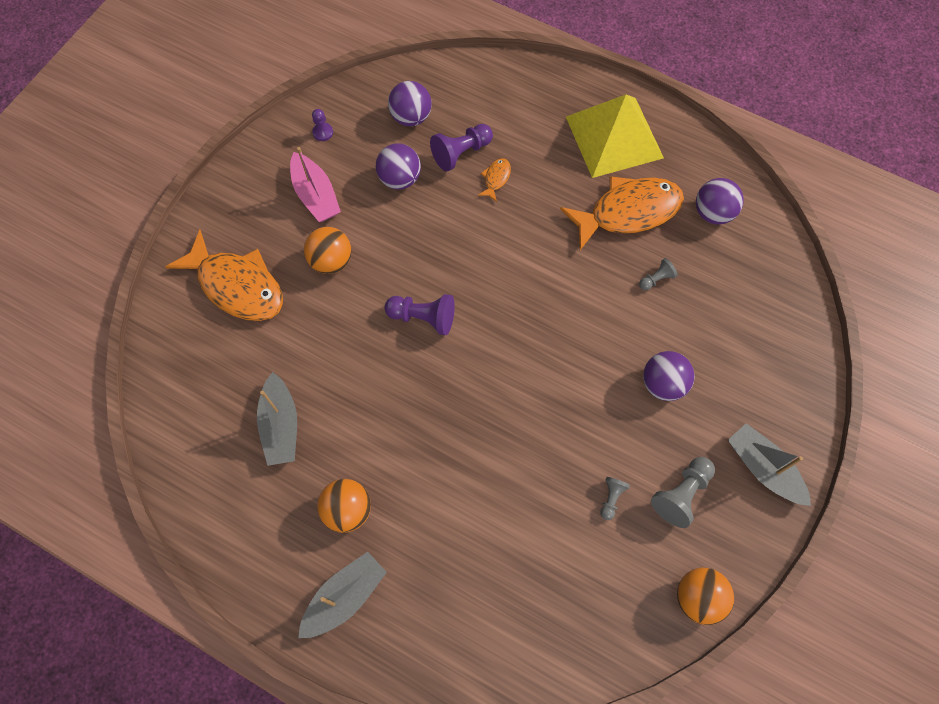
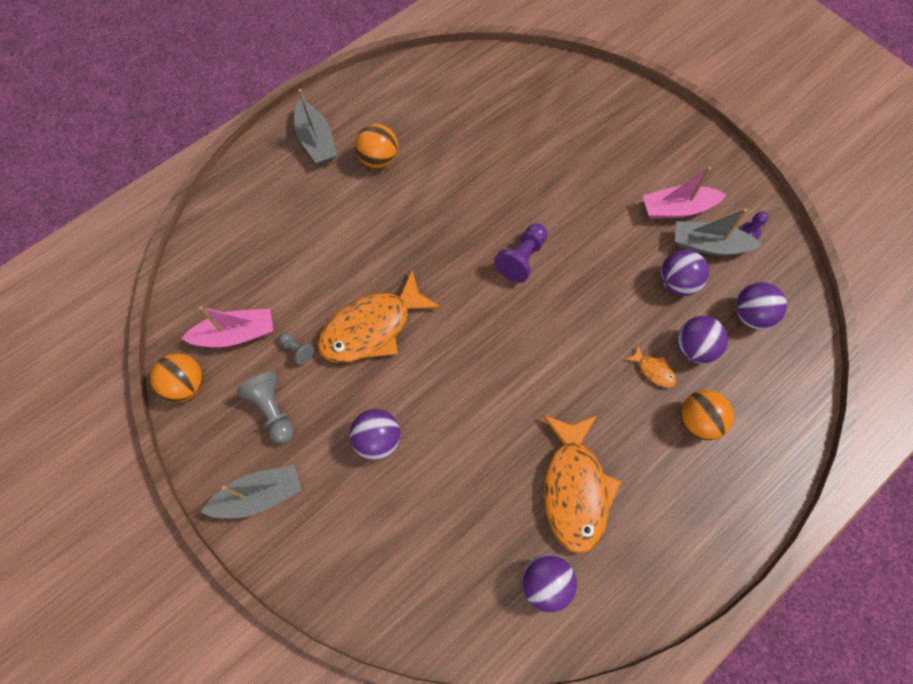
camera: 110 degrees right, 0 degrees up
orange fish [165,230,283,321] -> orange fish moved to [317,270,441,363]
grey boat [257,372,297,466] -> grey boat moved to [675,209,762,256]
orange ball [304,227,351,274] -> orange ball moved to [680,390,734,440]
purple pawn [430,124,493,171] -> purple ball [677,316,728,364]
yellow pyramid [566,94,664,178] -> none
grey pawn [639,258,678,290] -> none
none -> pink boat [181,306,273,347]

